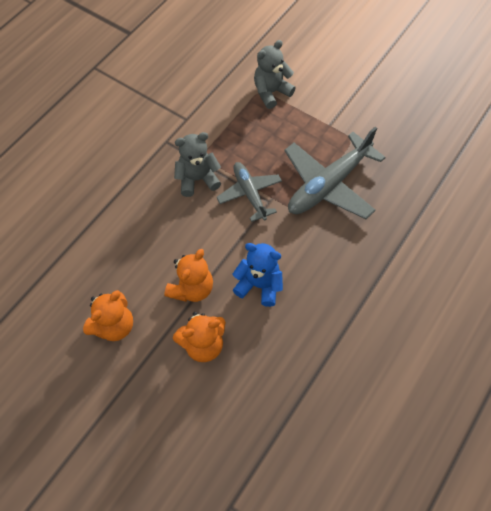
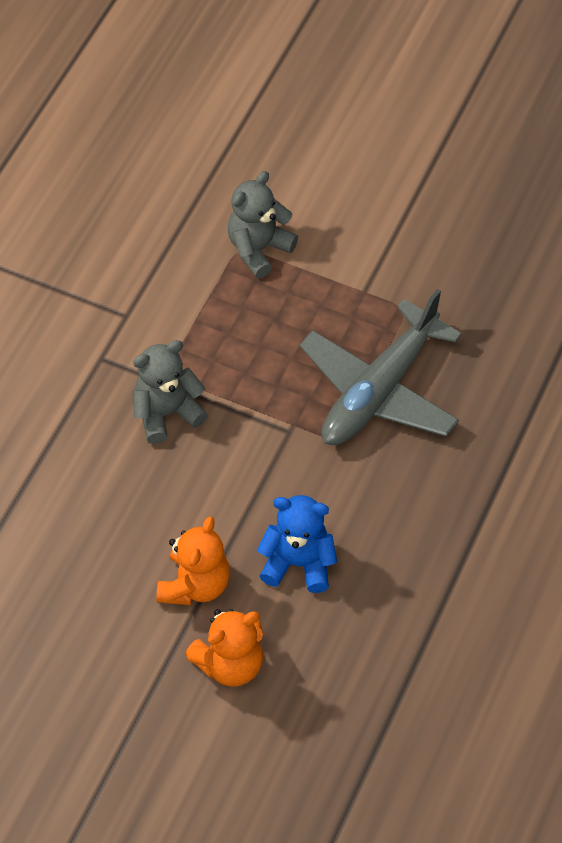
camera: 10 degrees left, 5 degrees down
orange teddy bear [83,290,133,341] -> none
grey plane [217,162,282,222] -> none

